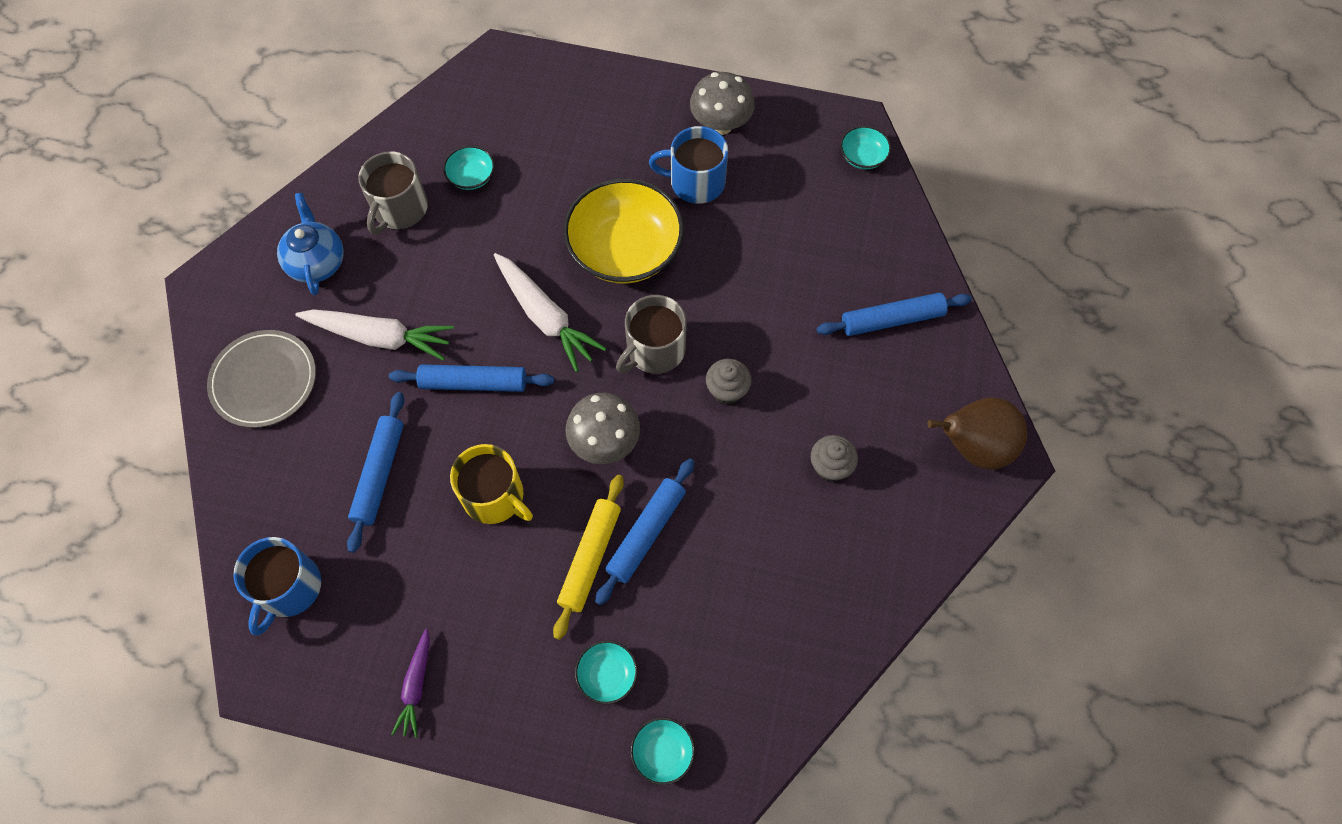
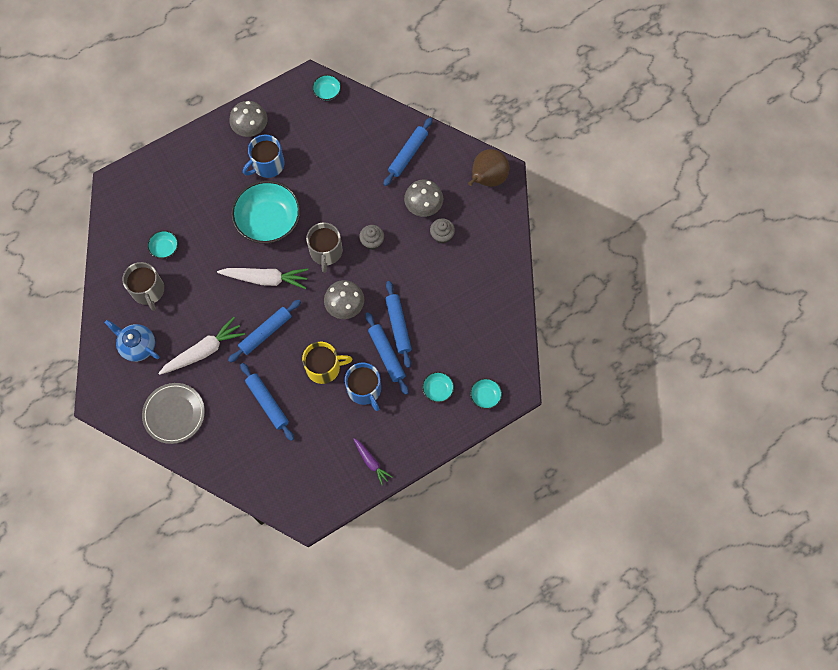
camera: 45 degrees left, 5 degrees up
blue mug [233,537,321,636] -> blue mug moved to [345,363,381,411]
yellow rolling pin [553,475,624,640] -> blue rolling pin [365,312,408,395]
yellow bowl [563,178,684,283] -> turquoise bowl [231,180,300,244]
none -> grey mushroom [404,179,443,217]

